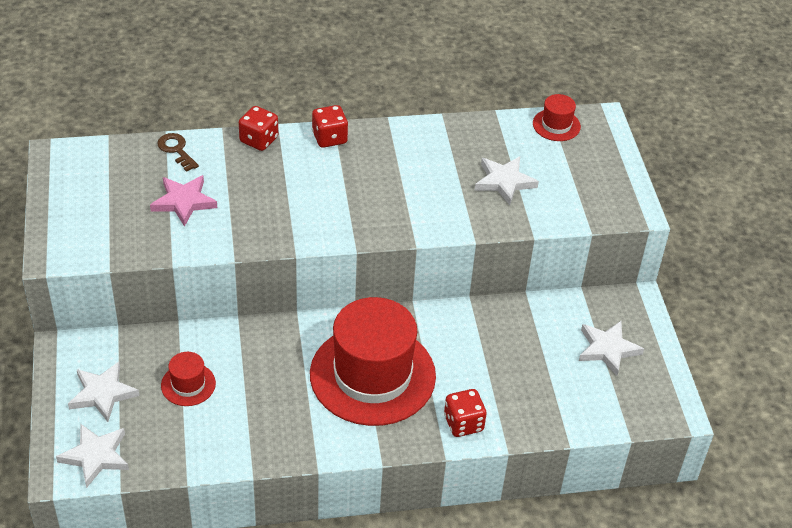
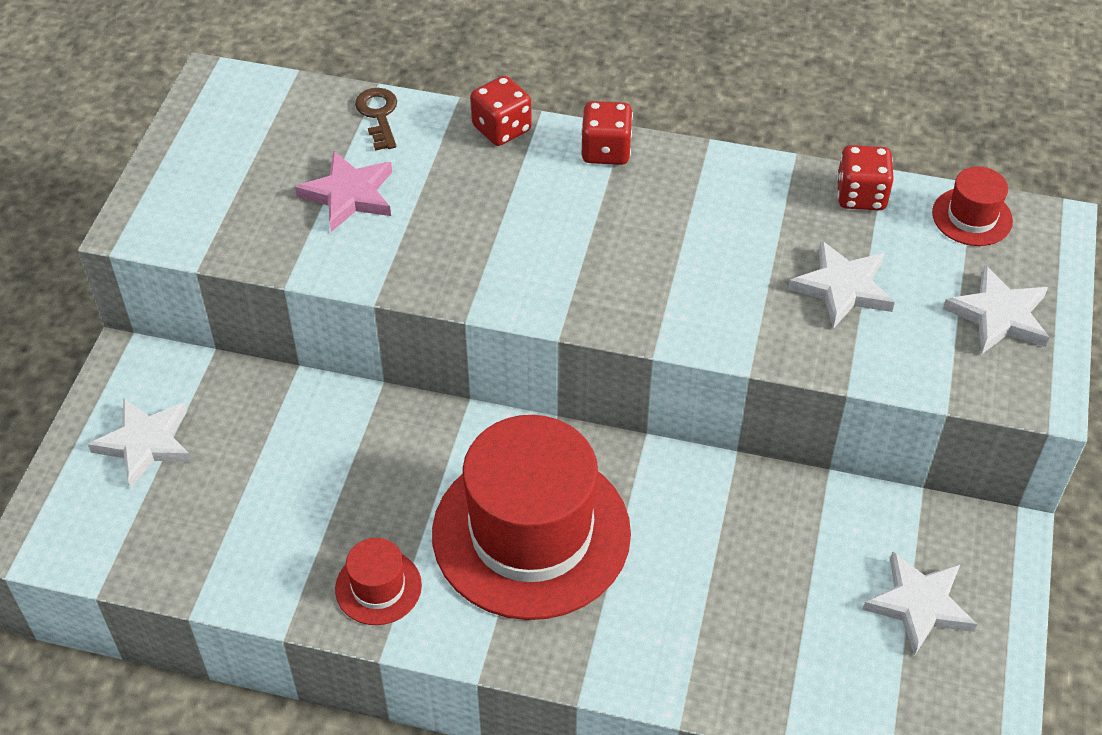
camera: 25 degrees right, 5 degrees up
white star [56,423,129,488] -> white star moved to [943,265,1050,354]
red hat [161,352,216,406] -> red hat moved to [335,538,422,625]
red dice [444,389,487,437] -> red dice moved to [837,145,894,210]

